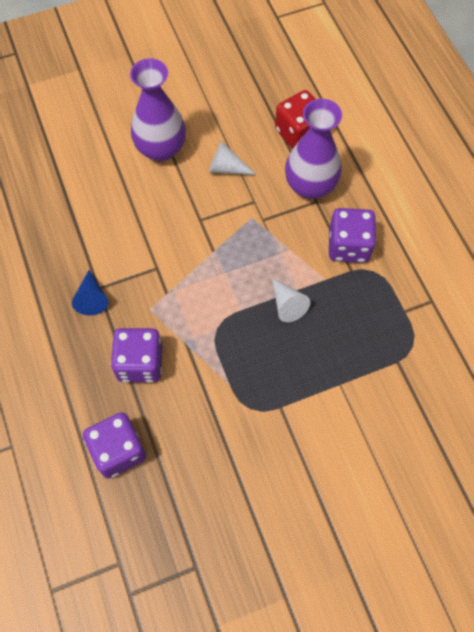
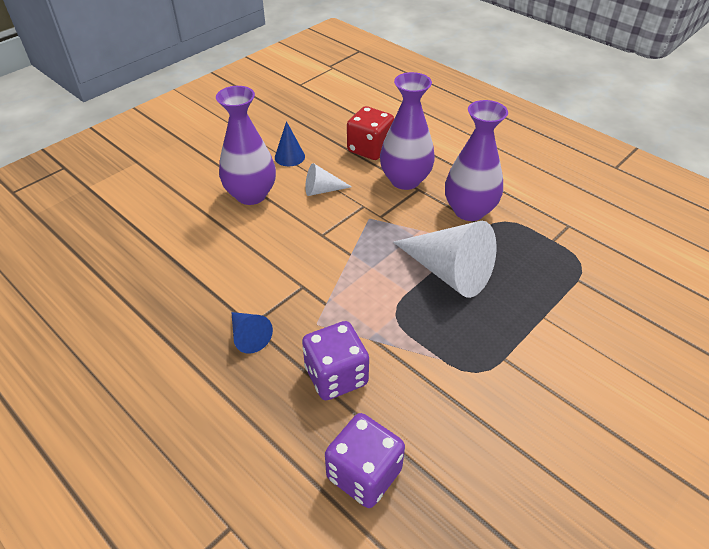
camera: 25 degrees left, 20 degrees down
white cone [272,279,310,322] -> white cone [393,221,497,298], size x1.99
purple dice [329,208,376,263] -> purple vase [445,100,508,221]
none -> blue cone [275,121,305,166]

